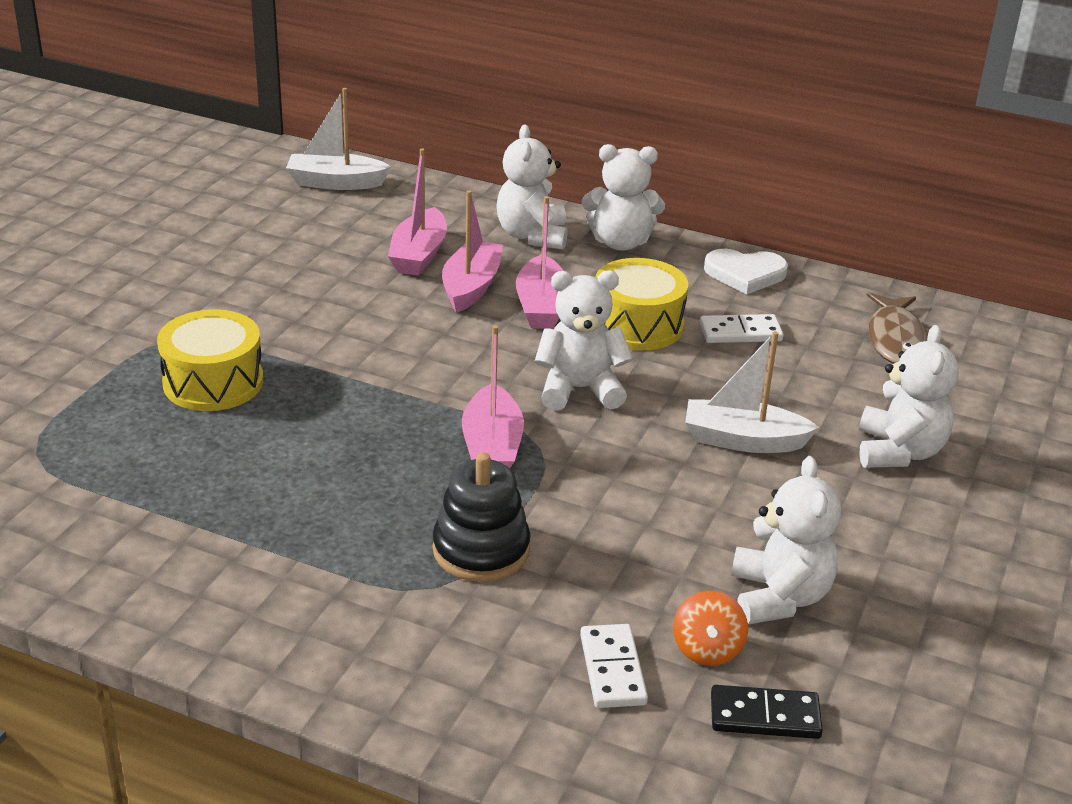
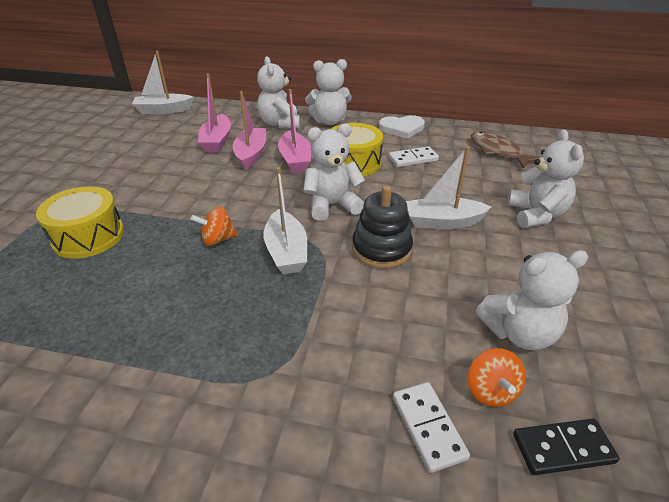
camera: 10 degrees left, 5 degrees up
black stacking toy [433,452,530,582] -> black stacking toy moved to [352,185,413,269]
pink boat [462,325,524,468] -> white boat [263,167,307,274]
white teddy bear [731,456,841,625] -> white teddy bear turned 90 degrees clockwise [475,250,588,350]
brown fish [866,292,929,364] -> brown fish turned 150 degrees clockwise [471,131,540,169]
none -> orange spinning top [191,206,238,246]

